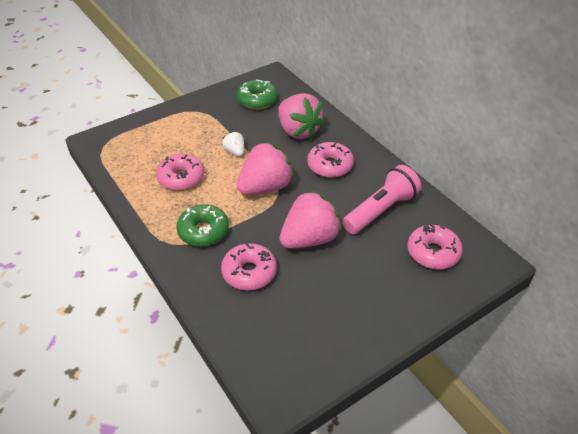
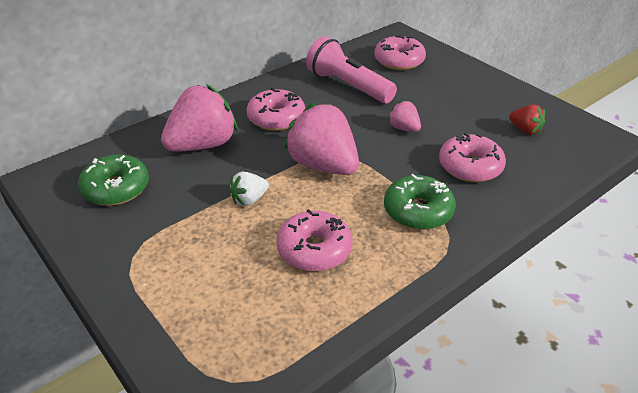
camera: 95 degrees left, 5 degrees down
pink strawberry [280,190,342,249] -> pink strawberry [387,100,421,132], size x0.49
none -> red strawberry [509,104,545,135]

